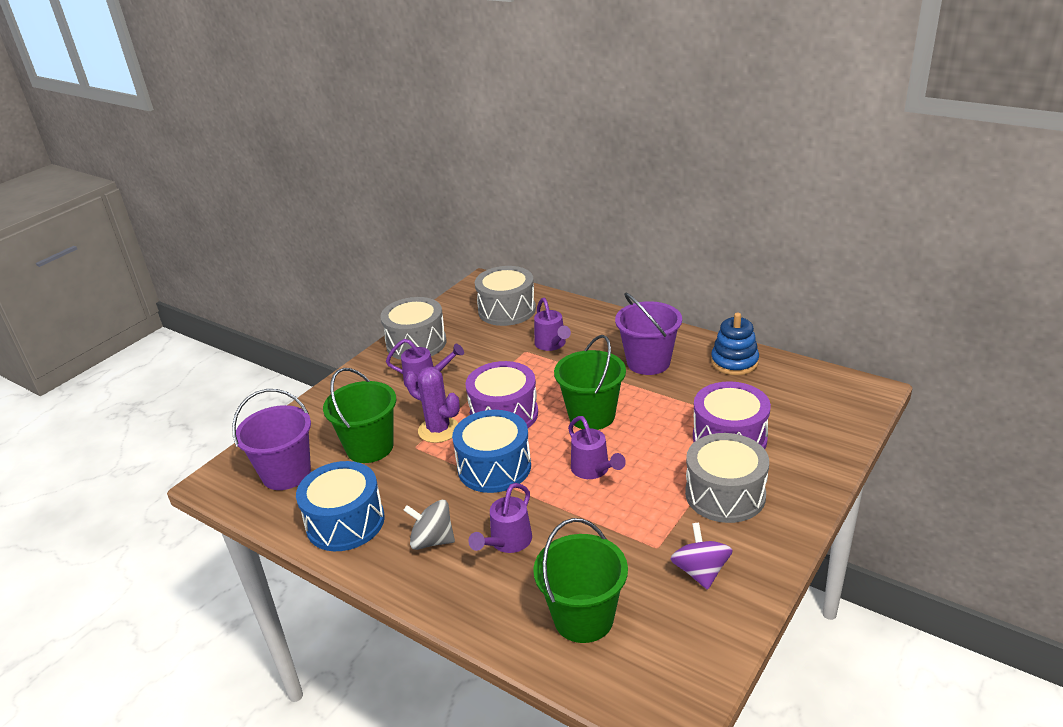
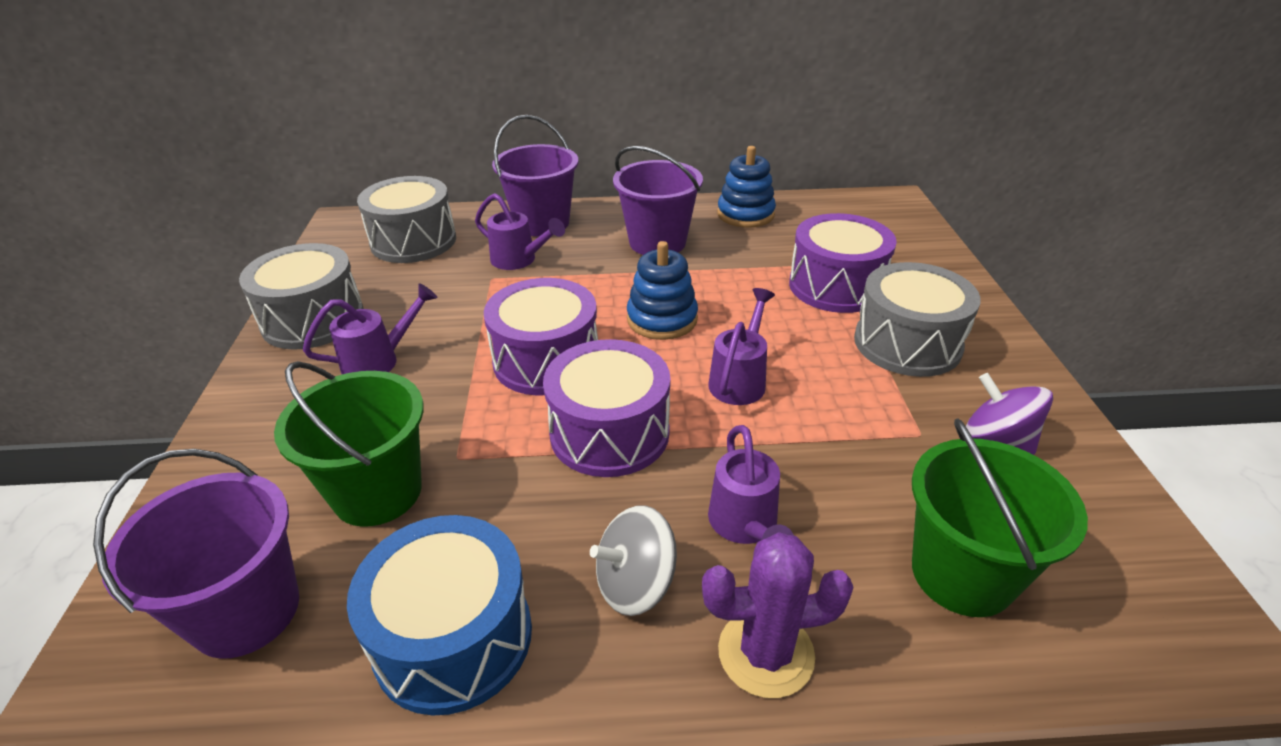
camera: 40 degrees left, 5 degrees up
purple cactus [405,367,460,443] -> purple cactus moved to [702,532,854,698]
blue drum [452,410,531,493] -> purple drum [543,339,670,477]
green bucket [554,335,626,430] -> blue stacking toy [627,241,698,340]
purple watering can [568,416,626,479] -> purple watering can turned 90 degrees counterclockwise [708,288,775,405]
none -> purple bucket [492,115,578,237]

